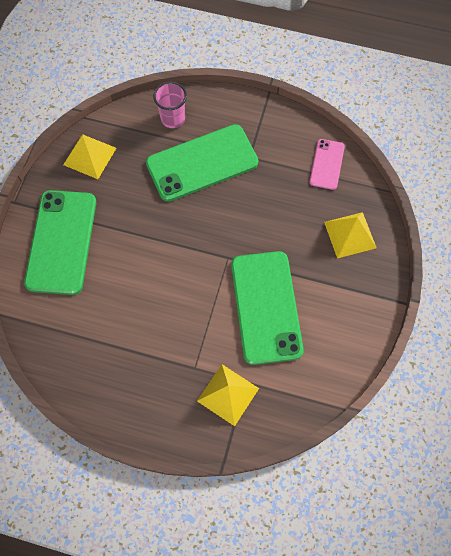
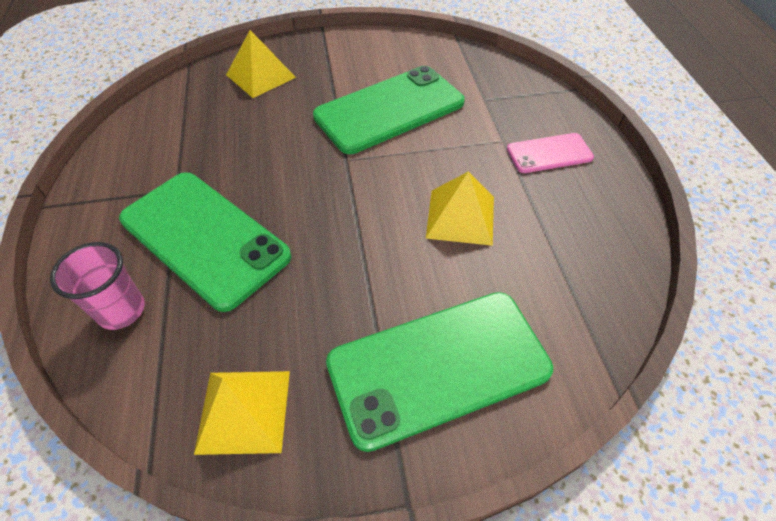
camera: 115 degrees left, 15 degrees down
yellow pyramid [197,364,259,426] -> yellow pyramid moved to [426,171,494,246]
pink phone [310,139,345,190] -> pink phone moved to [507,133,594,173]

